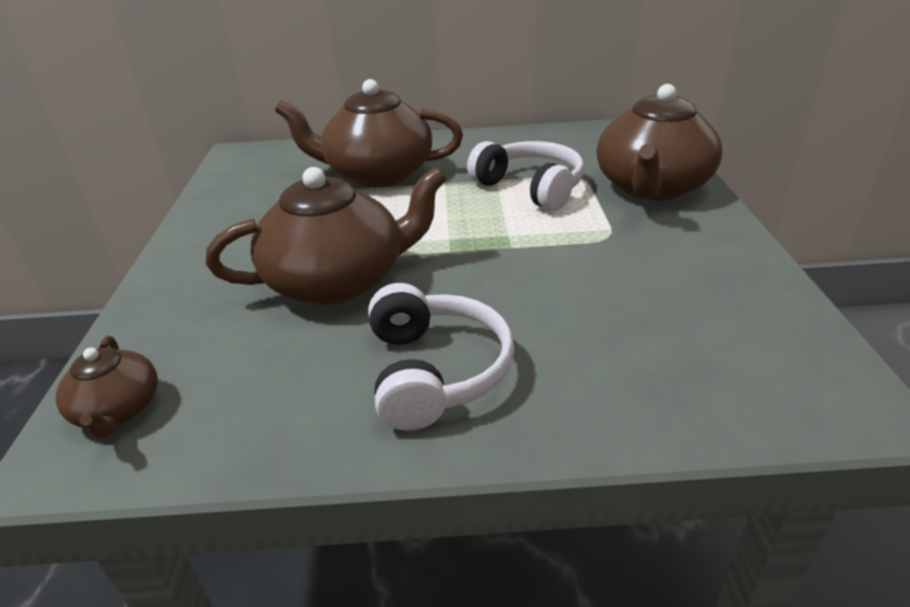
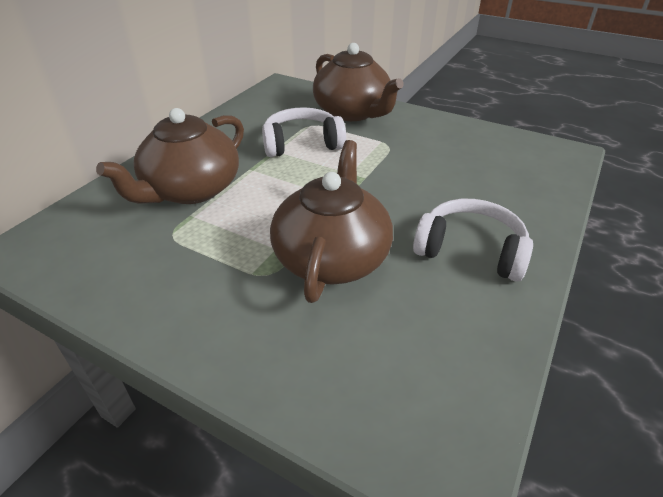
camera: 60 degrees left, 5 degrees up
brown teapot [56,336,158,439] -> none

